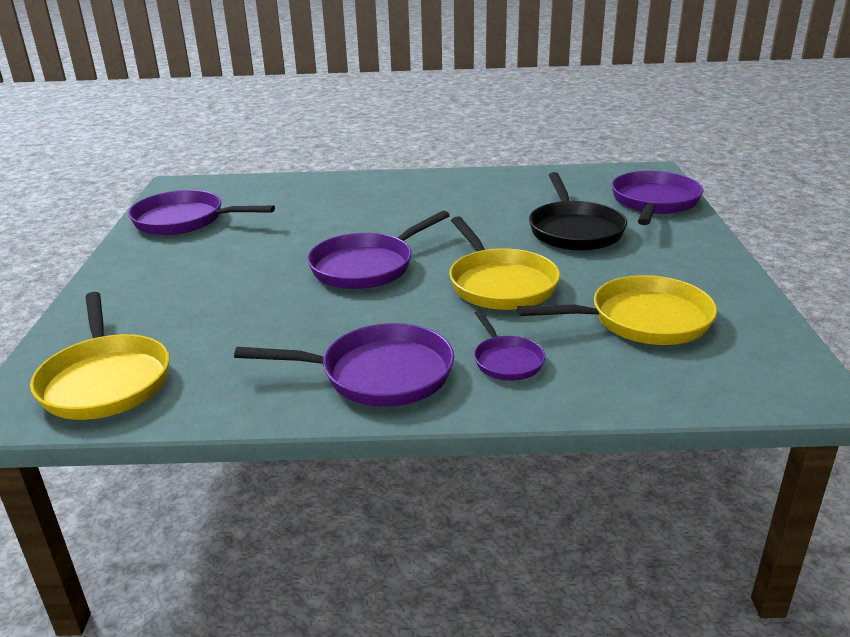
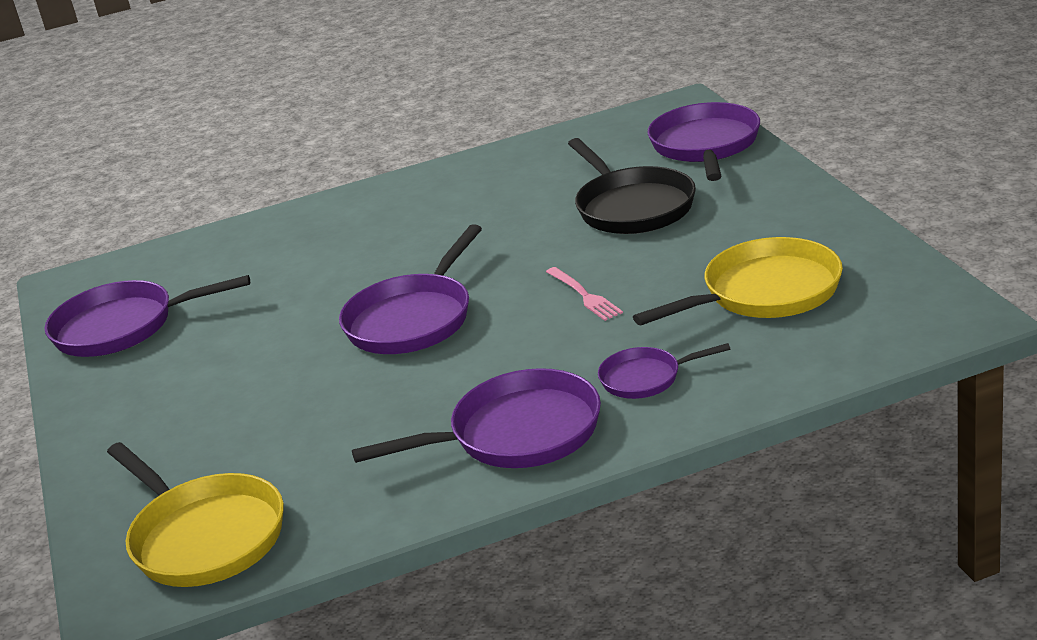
camera: 15 degrees left, 0 degrees up
yellow pan [449,216,560,310] -> pink fork [546,267,623,321]
purple pan [474,310,546,381] -> purple pan turned 120 degrees clockwise [598,343,731,399]

